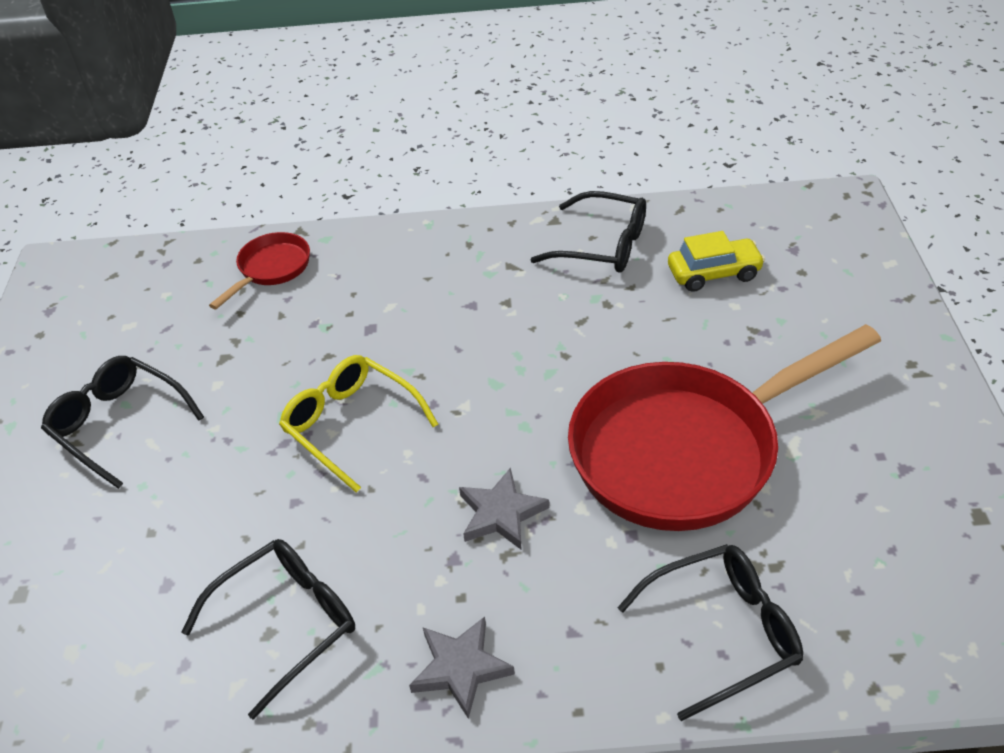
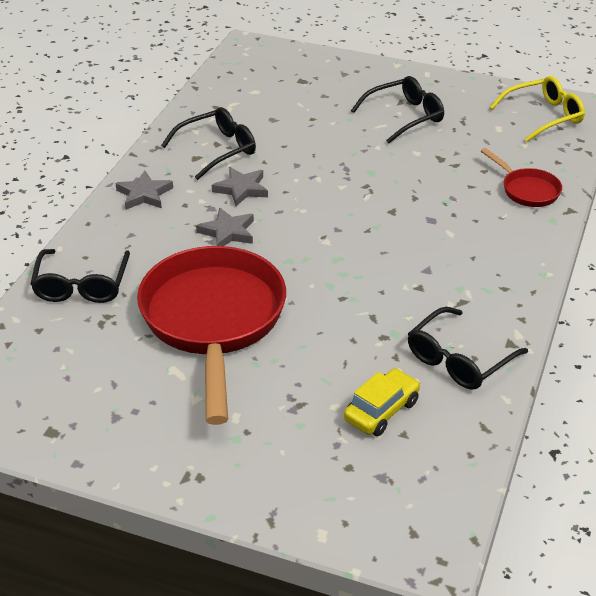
camera: 110 degrees right, 5 degrees down
black glasses [182,539,355,720] -> black glasses turned 105 degrees counterclockwise [161,107,256,180]
yellow glasses [279,355,438,493] -> yellow glasses moved to [490,76,585,142]
yellow car [668,231,765,292] -> yellow car turned 150 degrees counterclockwise [344,368,420,436]
none -> grey star [212,167,268,206]

